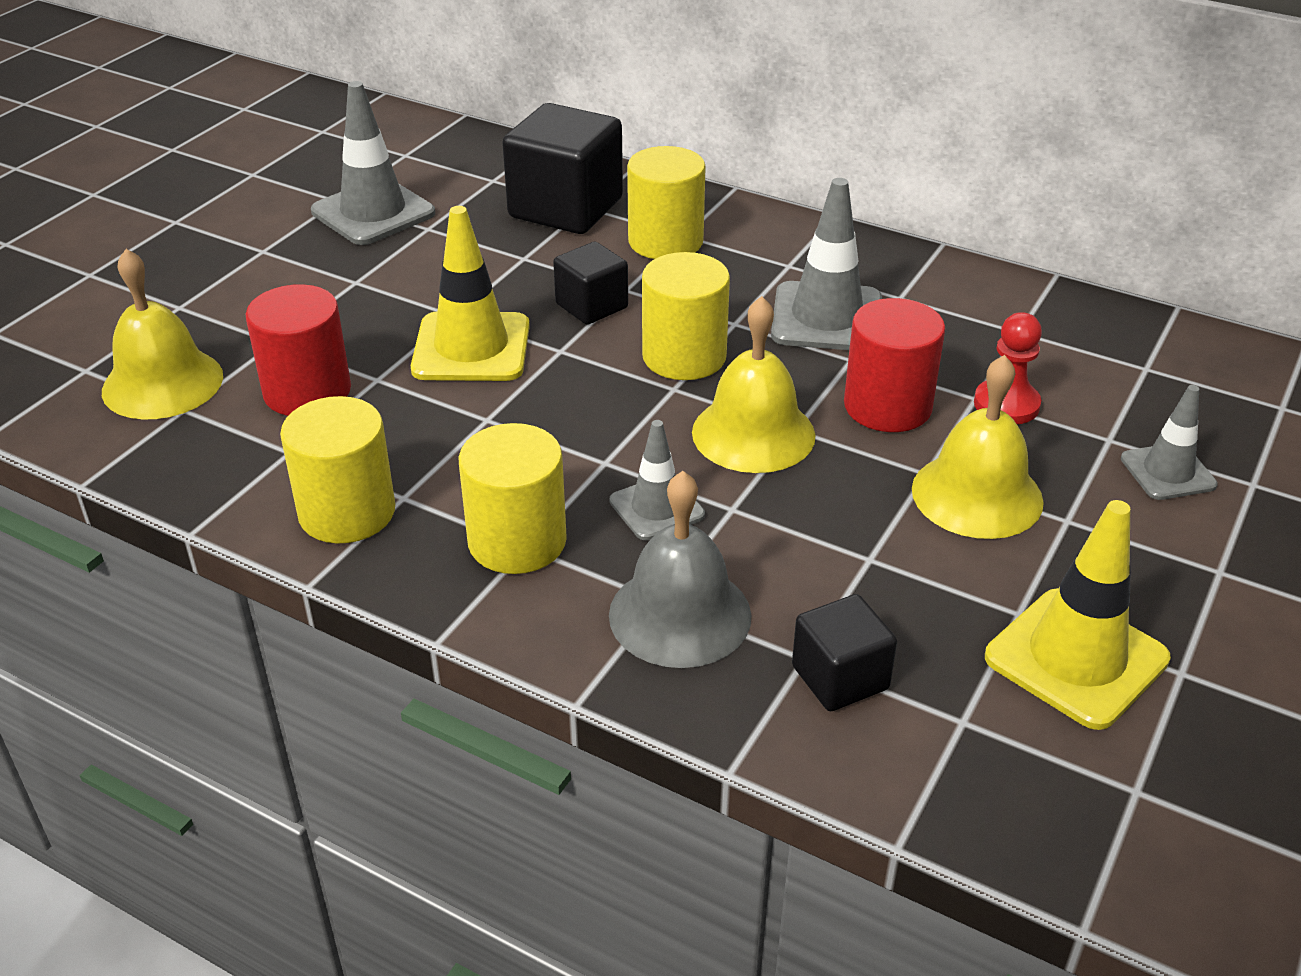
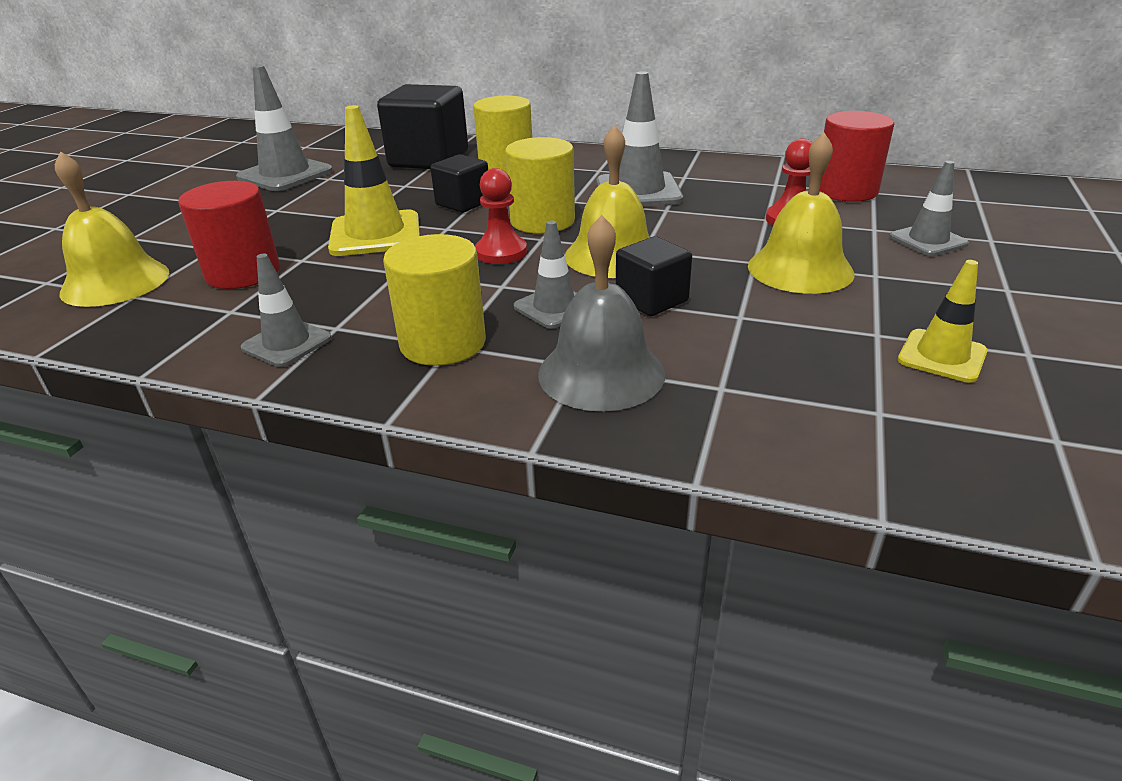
camera: 10 degrees left, 5 degrees down
yellow cylinder [280,396,395,544] -> grey traffic cone [241,254,332,367]
black cube [792,594,897,711] -> black cube moved to [616,236,692,316]
red cylinder [844,298,945,432] -> red cylinder moved to [820,111,894,202]
yellow traffic cone [985,500,1171,730] -> yellow traffic cone [898,260,988,383], size x0.60
none -> red pawn [475,168,527,264]

